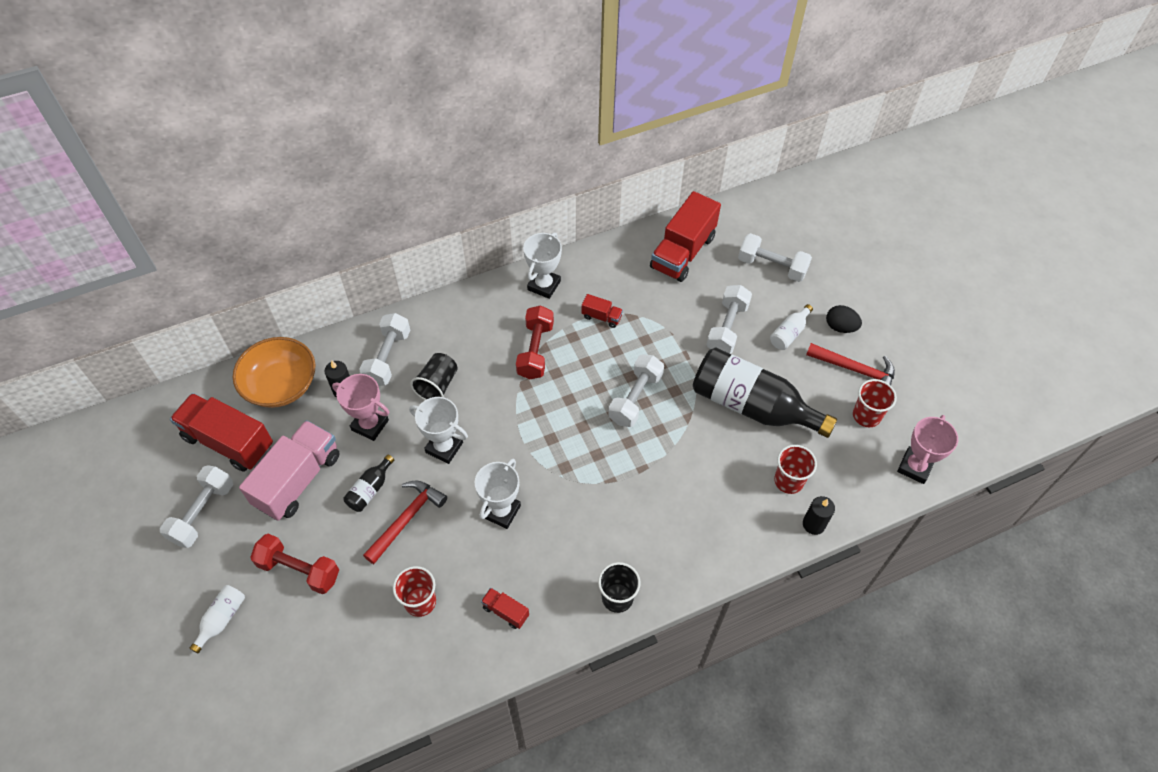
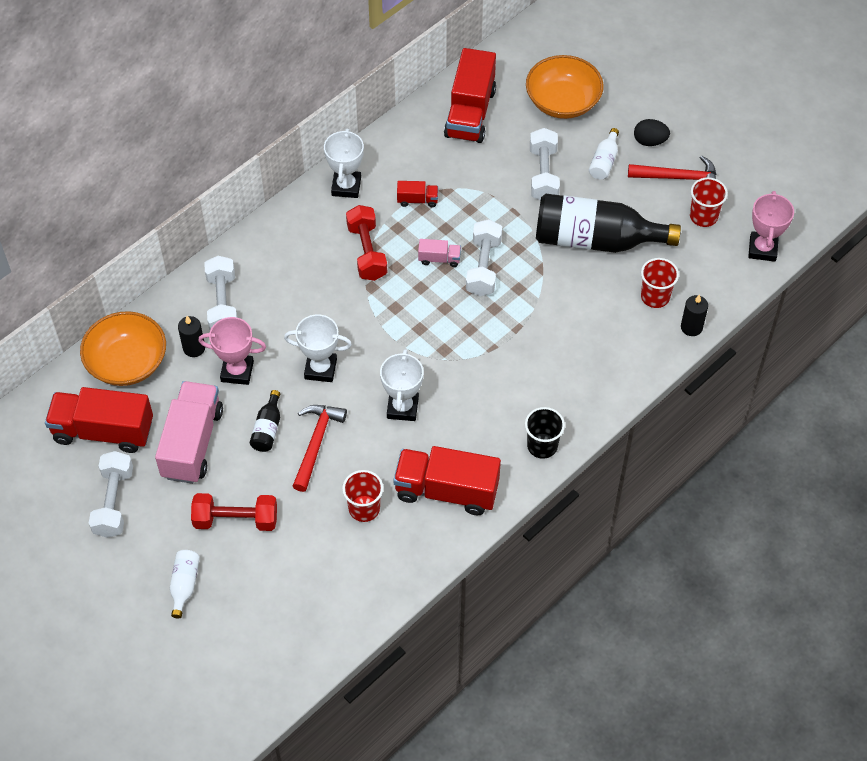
camera: 20 degrees left, 0 degrees up
black cup [410,353,458,400] -> none
red truck [481,588,529,629] -> red truck [393,446,501,515], size x2.23
white dumbbell [738,233,812,282] -> orange bowl [526,55,604,119]
none -> pink truck [418,239,461,267]

